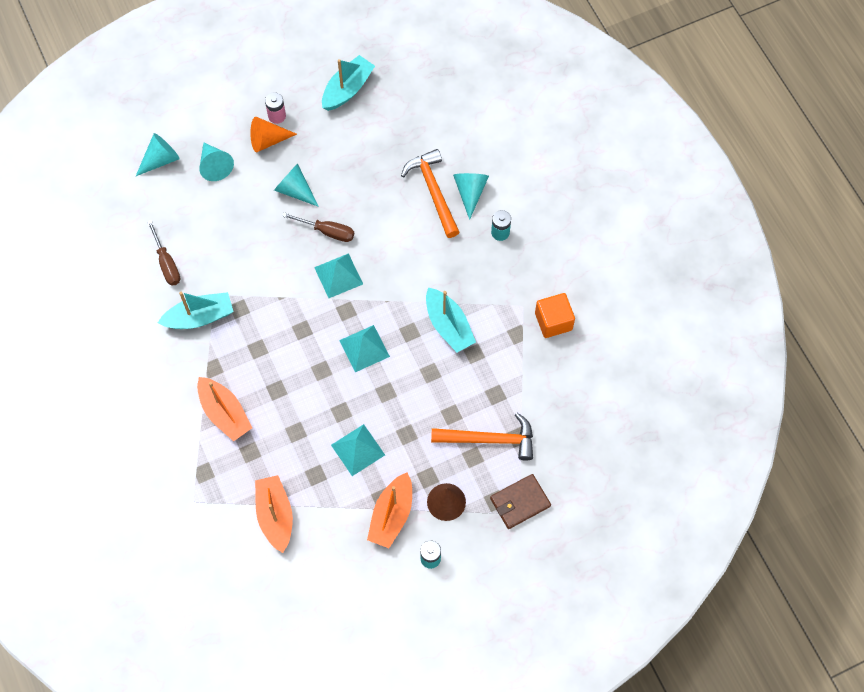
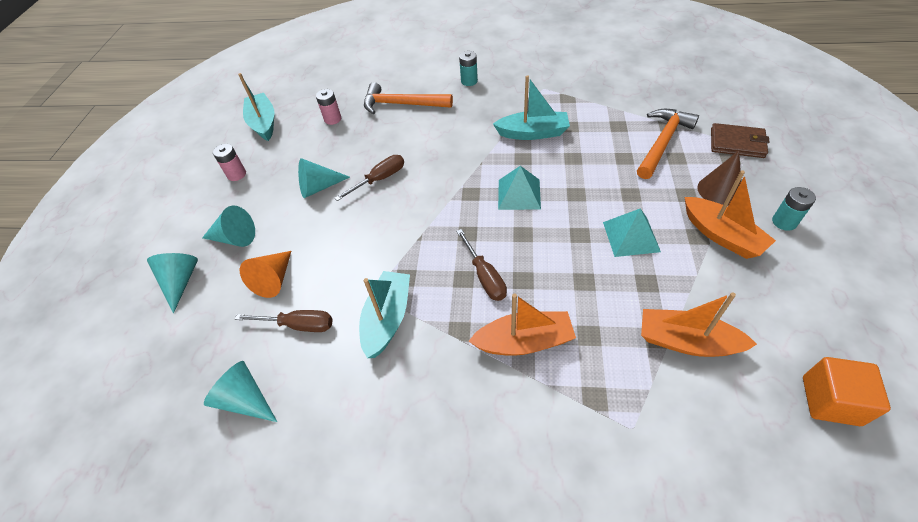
camera: 55 degrees left, 15 degrees down
orange cone [250,117,297,152] -> orange cone moved to [240,251,291,298]
turquoise pyramid [314,253,363,298] -> none
turquoise cone [453,173,489,220] -> turquoise cone moved to [204,361,277,422]
brown wallet [490,474,551,529] -> brown wallet turned 75 degrees counterclockwise [711,123,769,158]
orange cube [535,293,575,338] -> orange cube moved to [803,357,891,426]
none -> pink battery [316,89,341,125]
none -> brown screwdriver [456,229,507,301]

